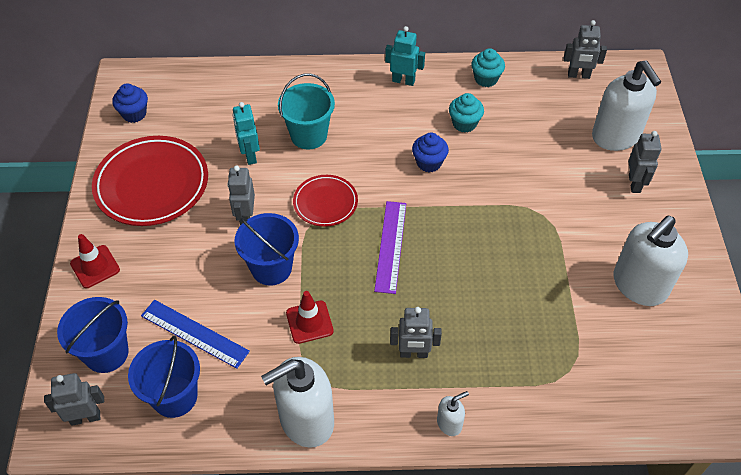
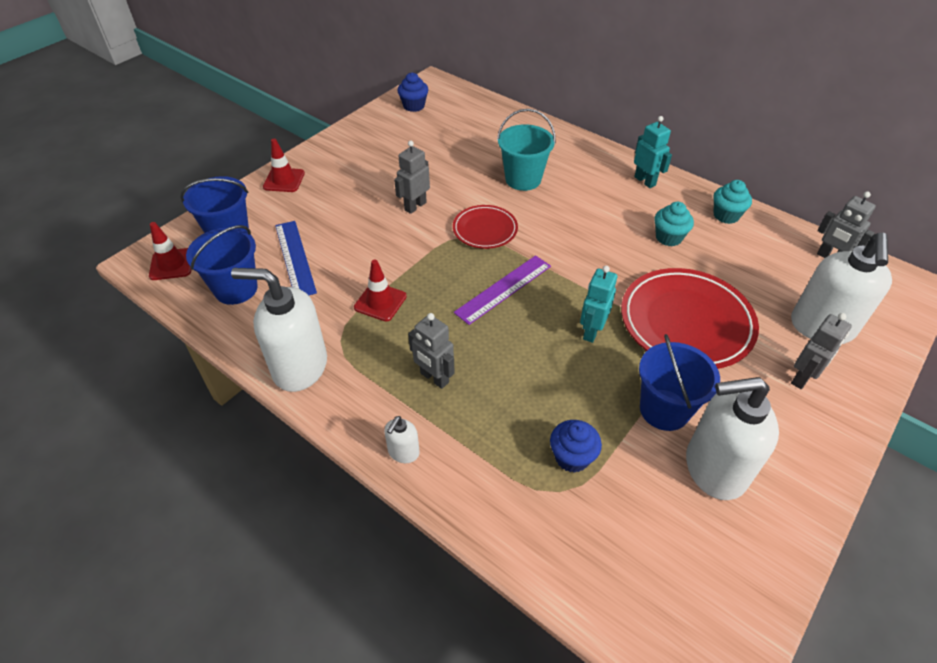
camera: 40 degrees right, 5 degrees down
grey robot [44,373,104,426] -> red traffic cone [149,222,191,280]
red plate [92,136,208,226] -> red plate moved to [621,268,759,369]
turquoise robot [232,102,260,165] -> turquoise robot moved to [580,266,617,343]
blue bucket [235,213,299,286] -> blue bucket moved to [639,334,720,431]
blue cupcake [412,133,449,172] -> blue cupcake moved to [550,420,602,473]
white soap dispenser [437,391,469,436] -> white soap dispenser turned 105 degrees clockwise [384,416,420,463]

